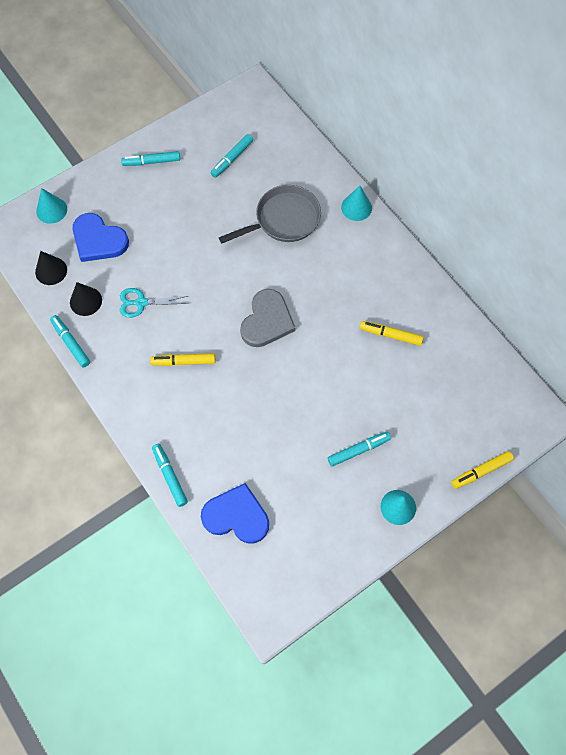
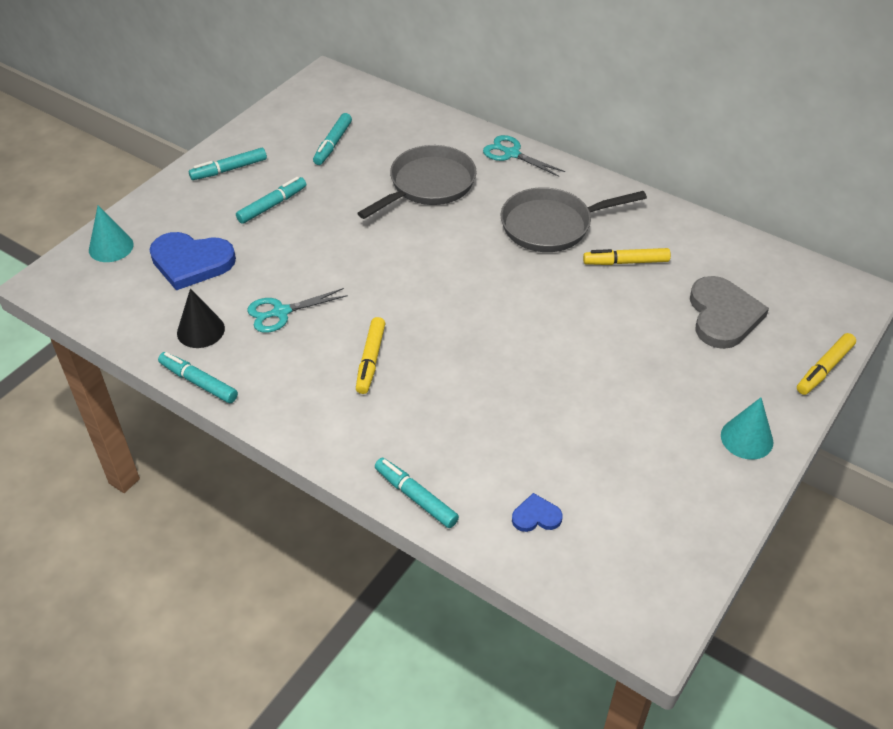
camera: 20 degrees left, 20 degrees down
black cone [35,251,67,285] -> none
yellow marker [150,353,215,366] -> yellow marker turned 60 degrees counterclockwise [356,317,385,394]
blue heart [201,483,269,544] -> blue heart [512,493,563,532], size x0.48
grey heart [240,289,296,347] -> grey heart moved to [690,276,769,349]
turquoise marker [328,431,391,467] -> turquoise marker moved to [236,177,306,224]
turquoise cone [341,186,372,221] -> turquoise scissors [483,135,565,177]
none -> grey pan [501,187,647,252]

